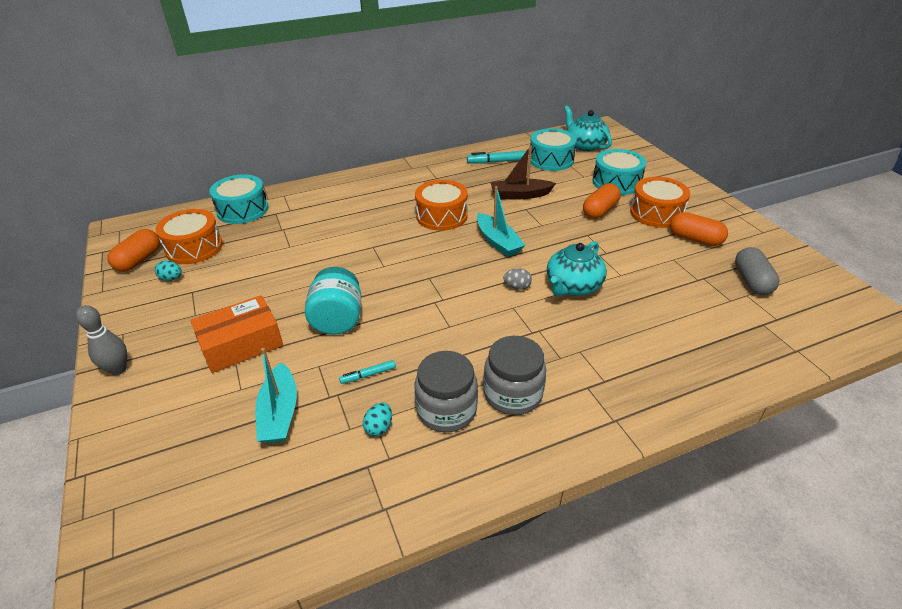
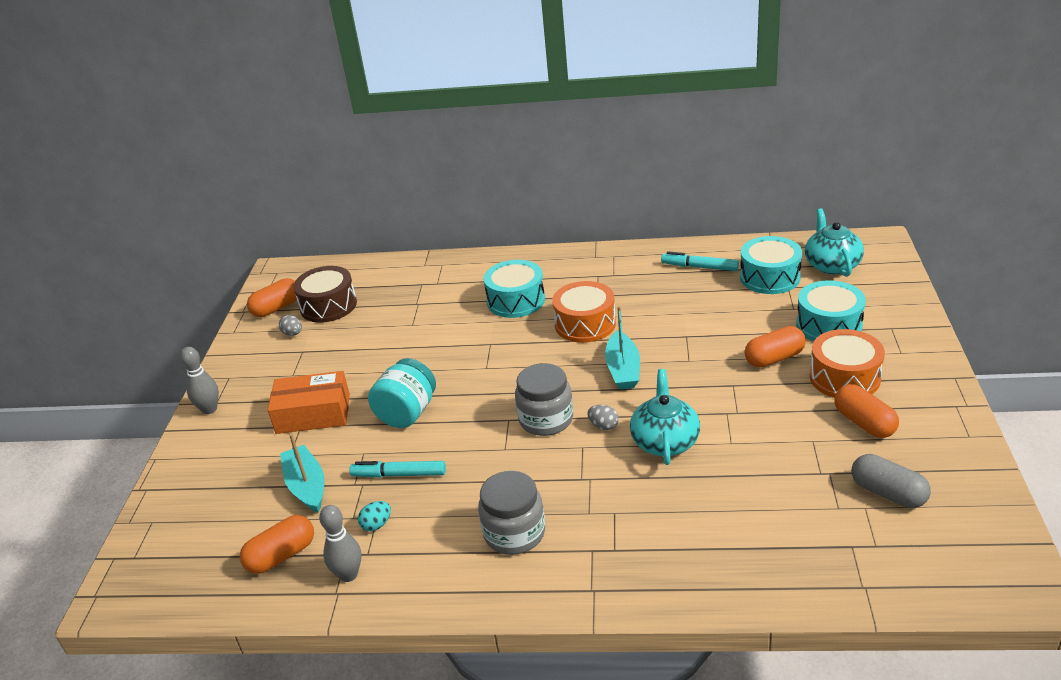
camera: 30 degrees right, 5 degrees down
turquoise egg [155,260,182,281] -> grey egg [279,315,302,336]
orange drum [156,209,223,264] -> brown drum [293,266,357,323]
turquoise drum [209,174,268,224] -> turquoise drum moved to [483,260,545,318]
turquoise boat [255,348,297,443] -> turquoise boat turned 135 degrees clockwise [280,433,324,513]
turquoise marker [339,360,396,384] -> turquoise marker [349,461,446,478], size x1.66
grey jar [414,351,478,432] -> grey jar moved to [515,363,573,436]
brown boat [491,145,556,199] -> none
turquoise teapot [547,241,607,296] -> turquoise teapot turned 120 degrees clockwise [630,369,700,465]
grey capsule [735,247,780,295] -> grey capsule turned 75 degrees counterclockwise [852,454,931,508]
none -> orange capsule [240,515,314,574]
none -> grey bowling pin [319,505,361,582]

